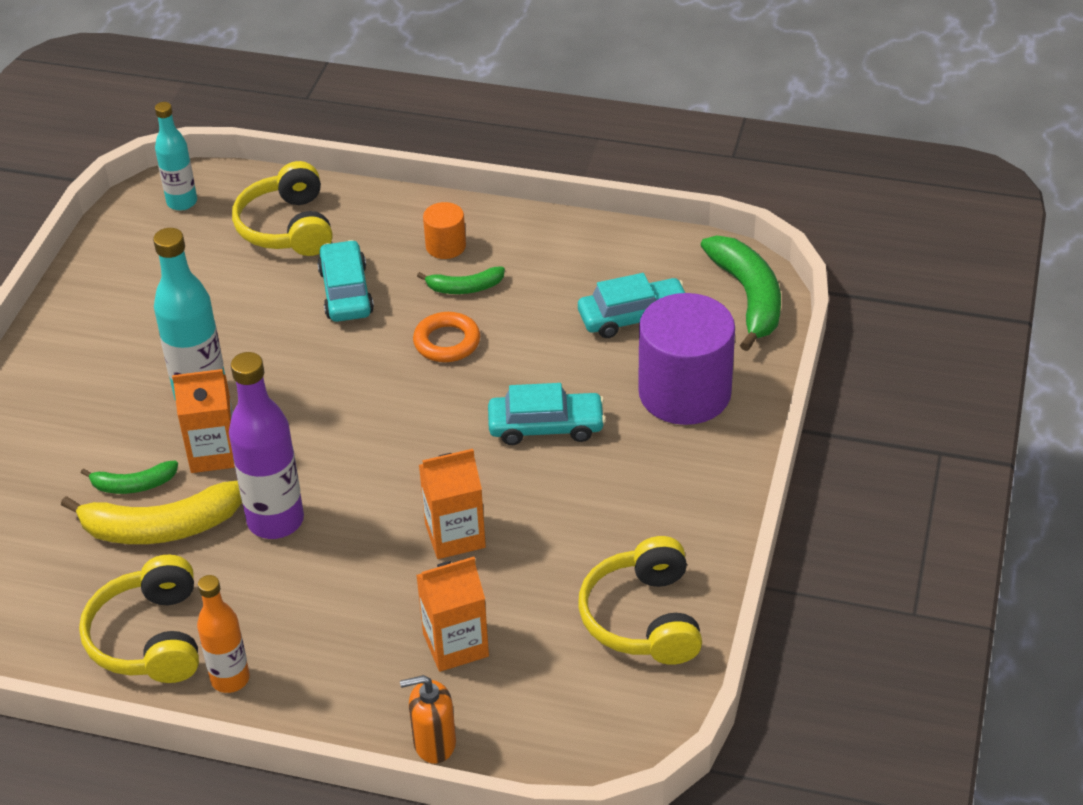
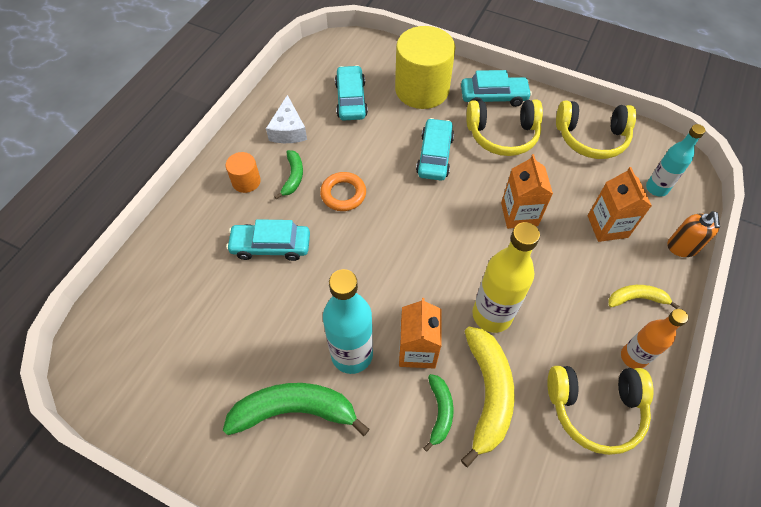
camera: 80 degrees left, 15 degrees up
turquoise bottle [155,102,197,211] -> turquoise bottle moved to [646,124,705,197]
purple bottle [229,352,304,539] -> yellow bottle [473,222,540,333]
yellow headphones [232,161,333,256] -> yellow headphones moved to [466,100,543,156]
purple cylinder [638,293,735,425] -> yellow cylinder [395,26,455,109]
green banana [701,235,781,351] -> green banana moved to [223,383,370,436]
none -> white cheese [266,95,307,143]
none -> turquoise car [461,70,532,107]
none -> yellow banana [608,285,679,309]

